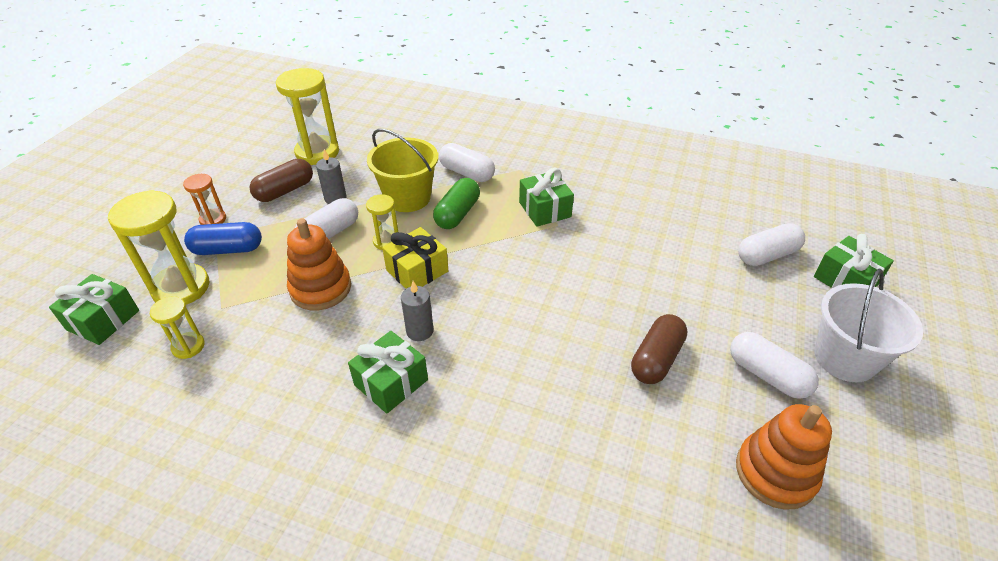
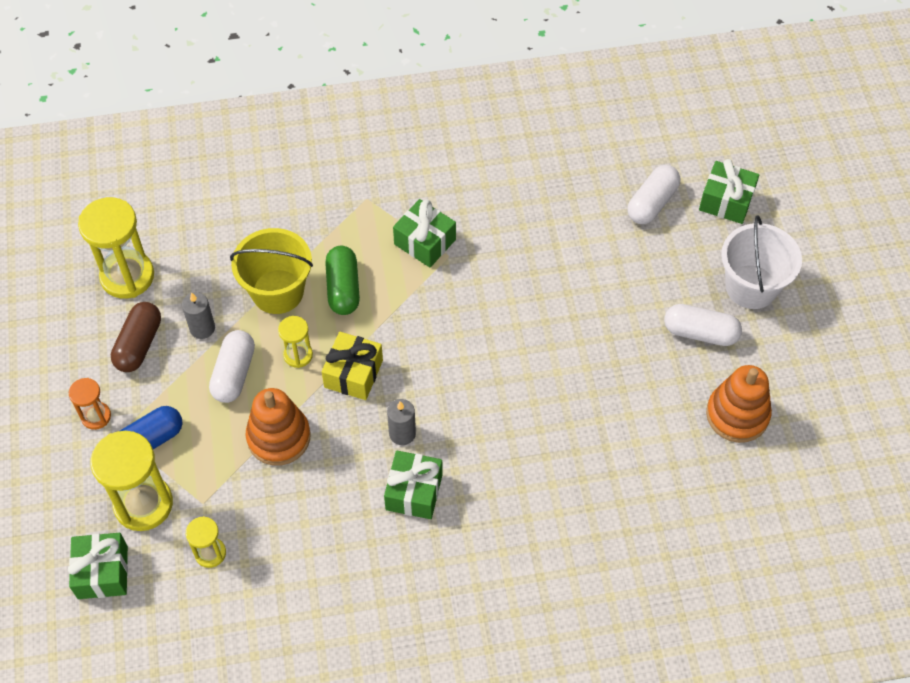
camera: 30 degrees left, 15 degrees up
white capsule [439,143,495,182] -> none
brown capsule [631,314,688,384] -> none

